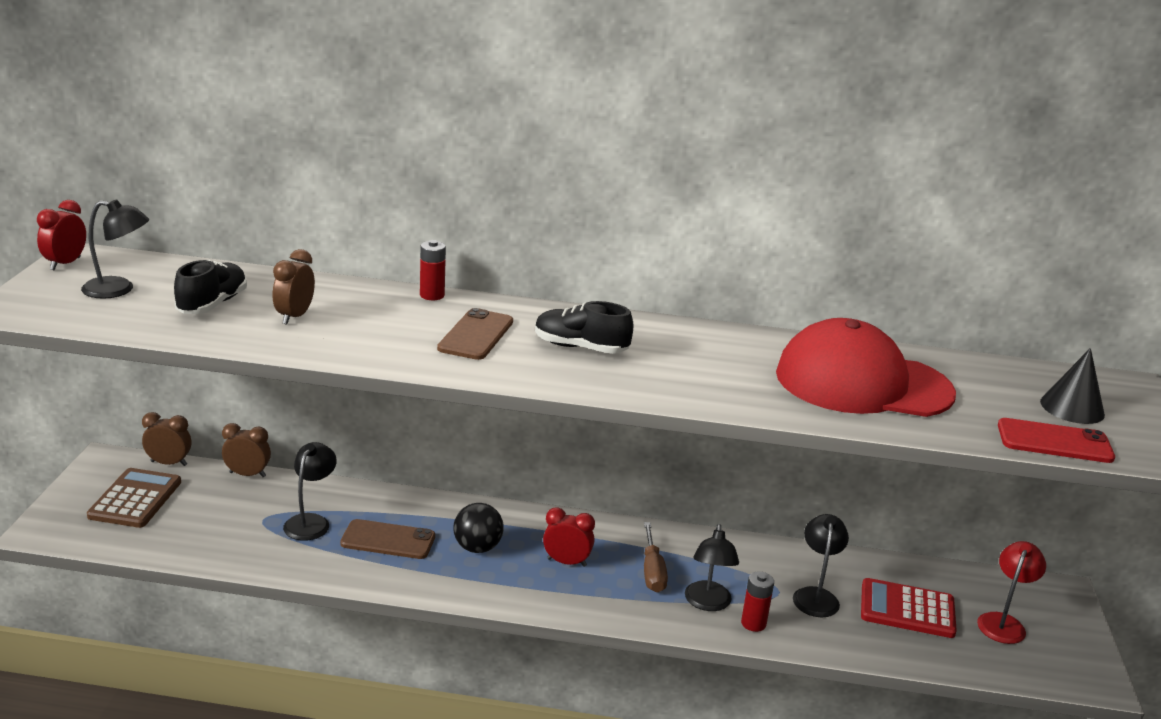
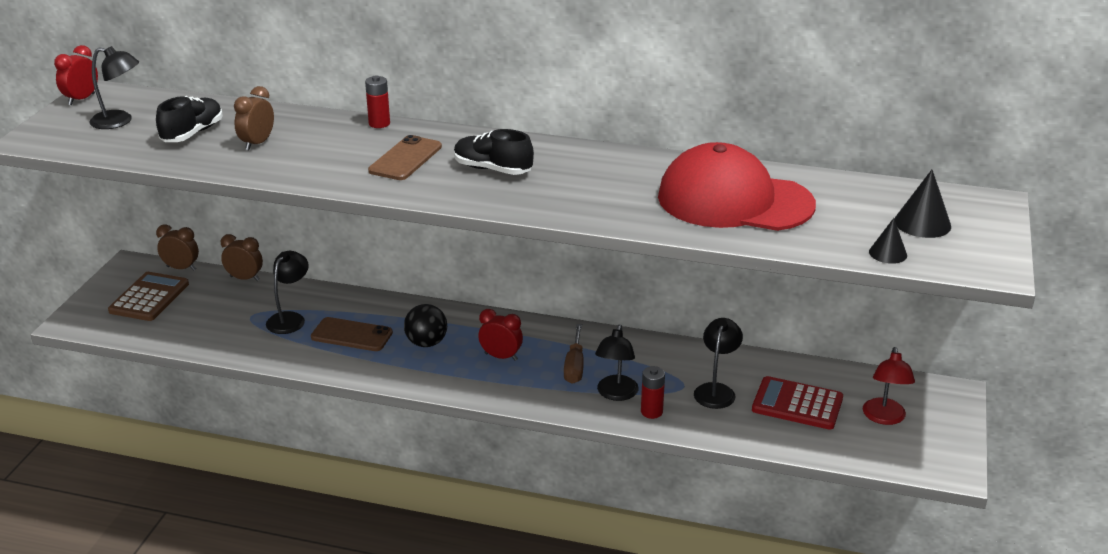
camera: 10 degrees right, 5 degrees up
red lamp [977,541,1046,644] -> red lamp turned 150 degrees clockwise [863,347,915,425]
red phone [998,418,1115,463] -> black cone [869,218,907,264]

